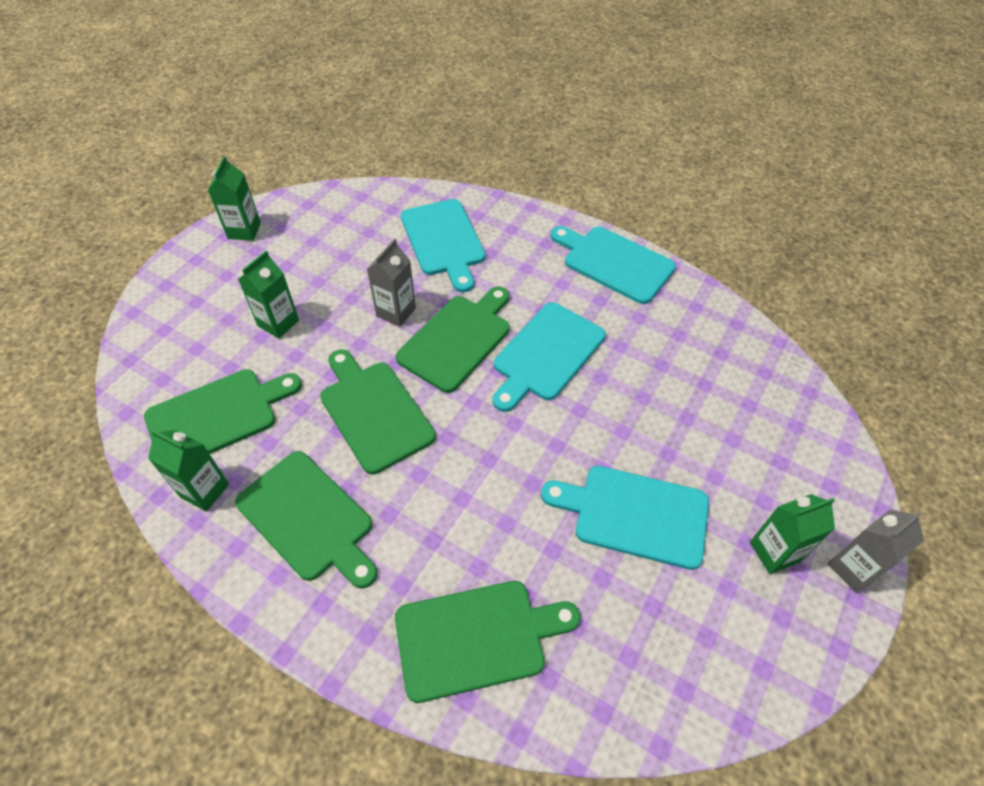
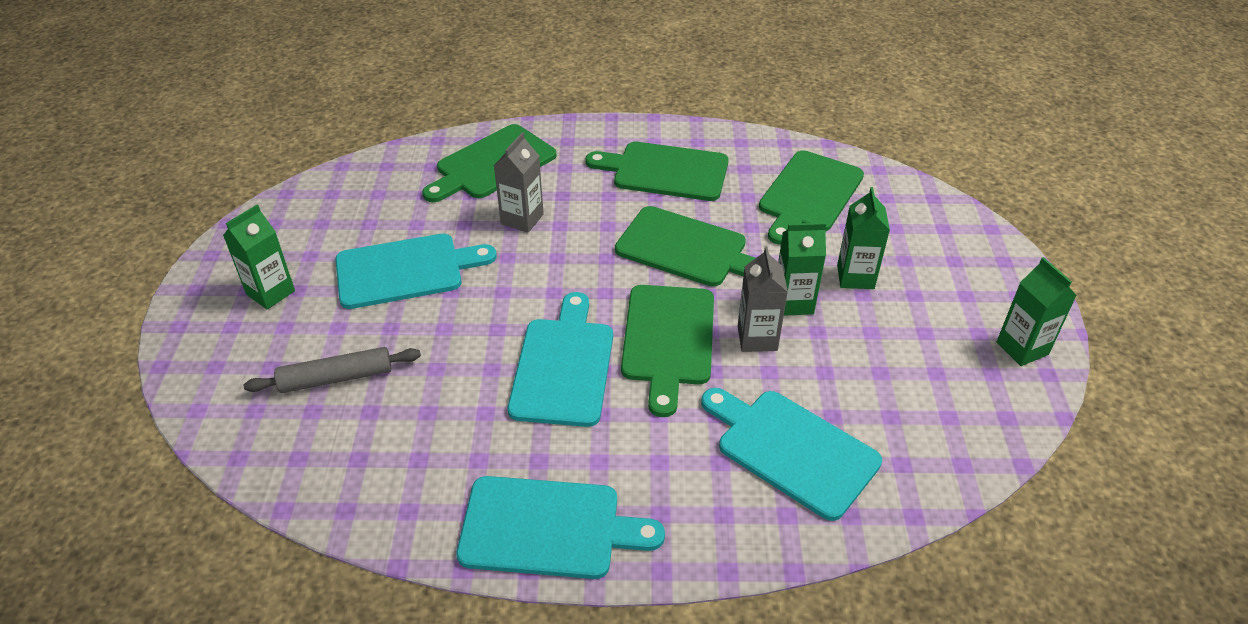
camera: 150 degrees right, 10 degrees down
green carton [148,429,229,512] -> green carton moved to [778,223,826,316]
grey carton [828,509,924,593] -> grey carton moved to [494,132,544,233]
none -> grey rolling pin [244,347,421,393]

